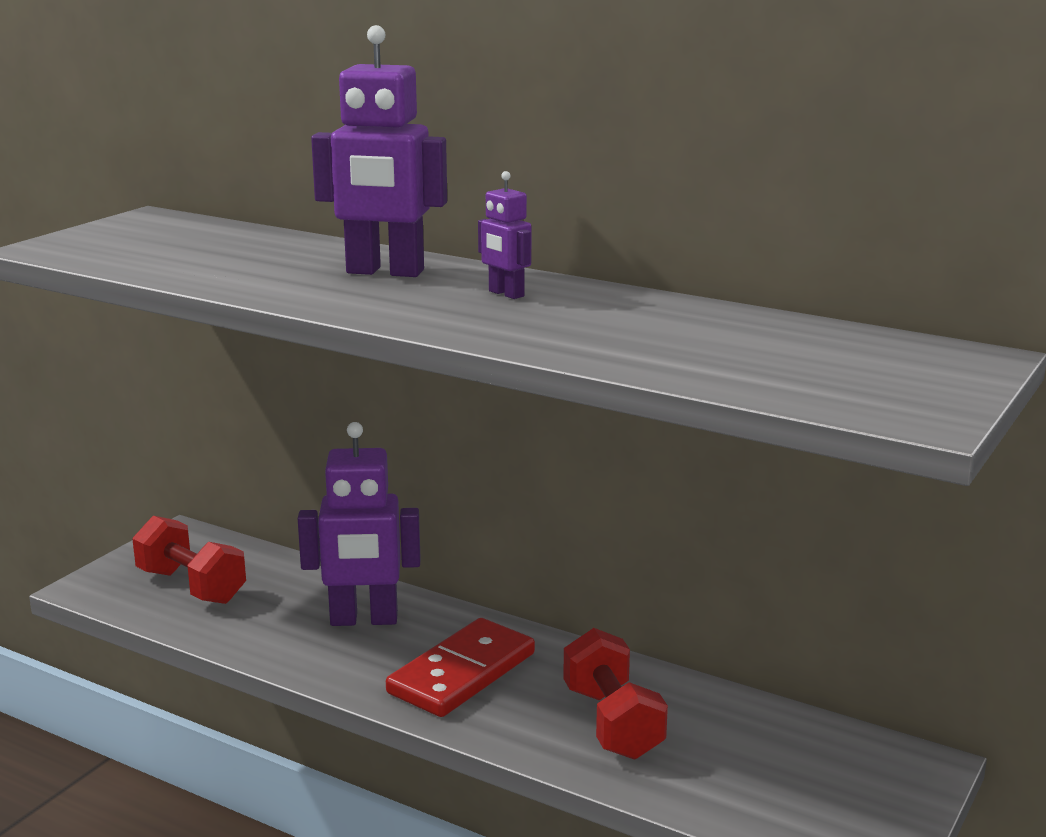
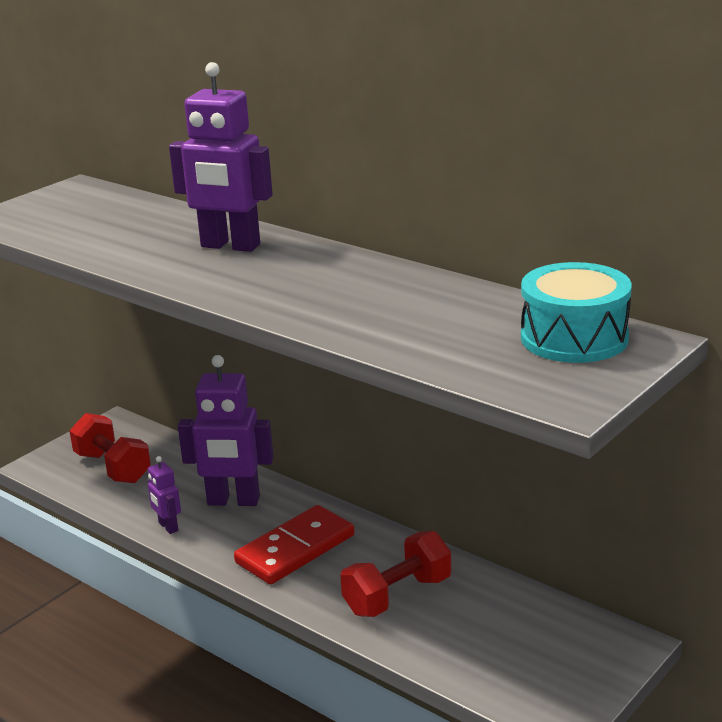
camera: 10 degrees right, 5 degrees up
purple robot [478,171,531,299] -> purple robot moved to [148,456,181,534]
red dumbbell [563,628,668,760] -> red dumbbell turned 60 degrees clockwise [340,531,451,617]
none -> turquoise drum [521,262,632,363]

